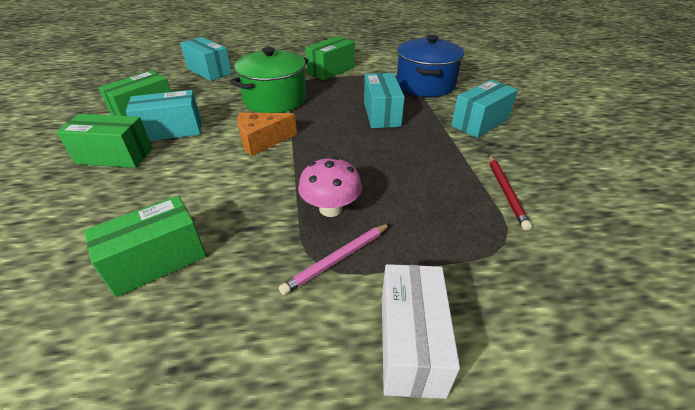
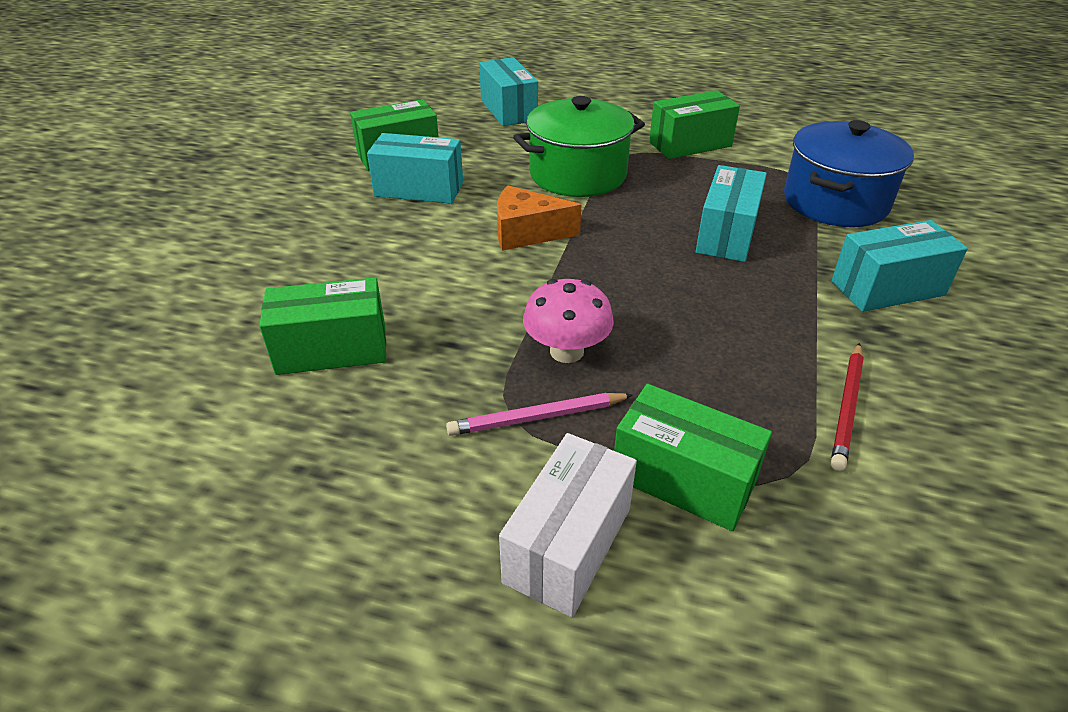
camera: 25 degrees right, 0 degrees up
green box [56,114,153,168] -> green box moved to [614,384,772,531]

